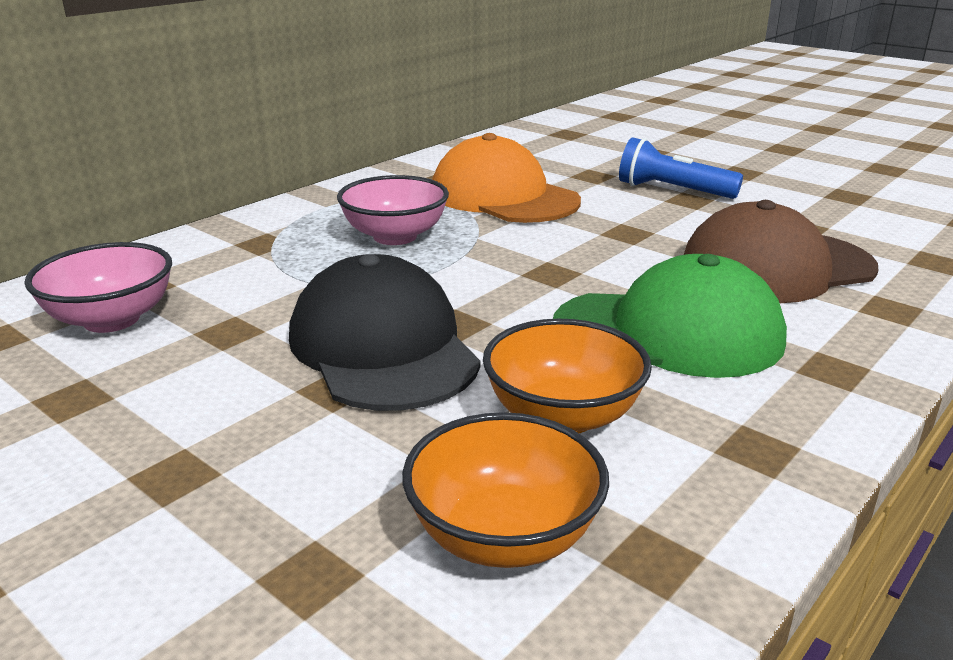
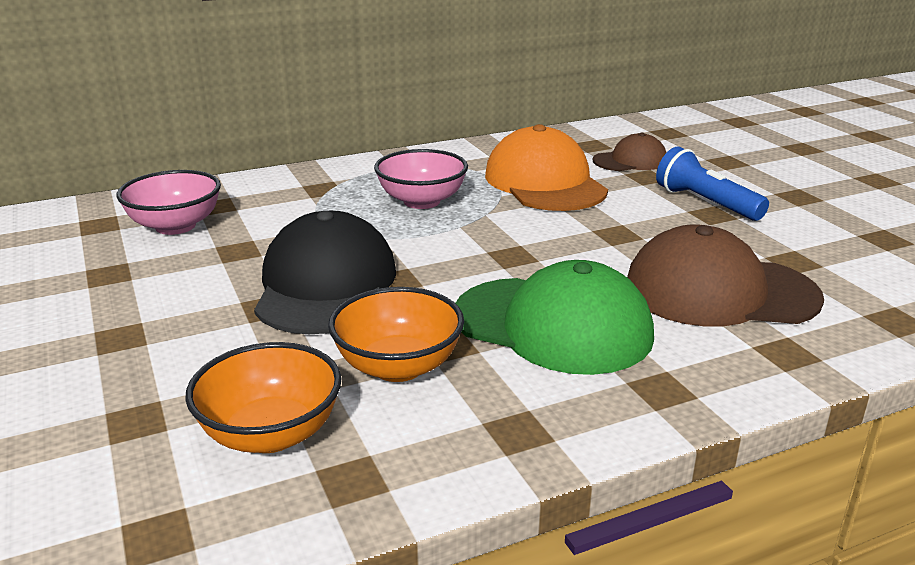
camera: 25 degrees right, 0 degrees up
none -> brown cap [593,133,667,171]

